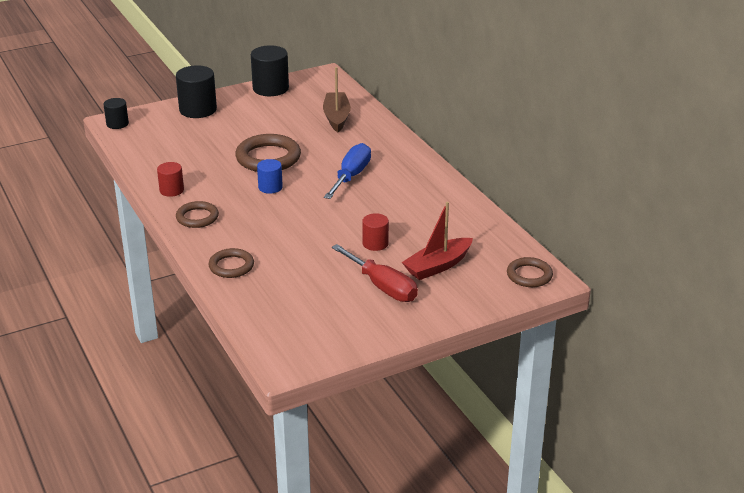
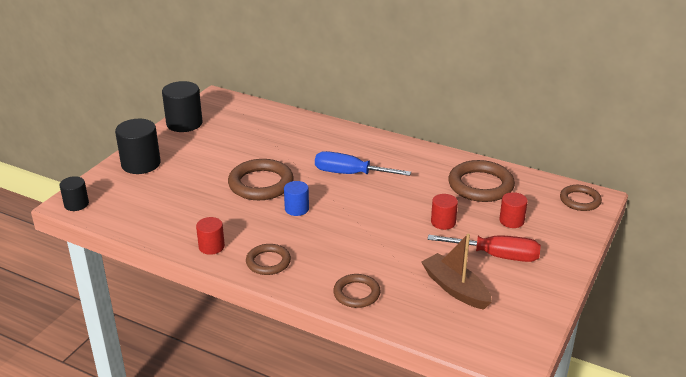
camera: 35 degrees left, 0 degrees up
brown boat [323,67,351,132] -> brown boat moved to [421,234,492,310]
blue screwdriver [324,143,371,199] -> blue screwdriver turned 60 degrees counterclockwise [315,151,411,176]
red boat [402,202,473,280] -> red cylinder [499,192,528,228]
none -> brown ring [448,160,515,202]

